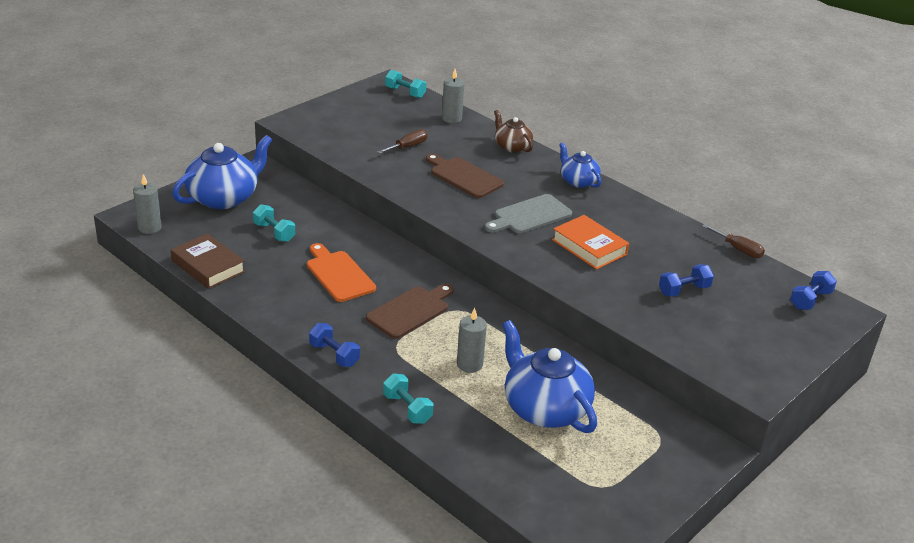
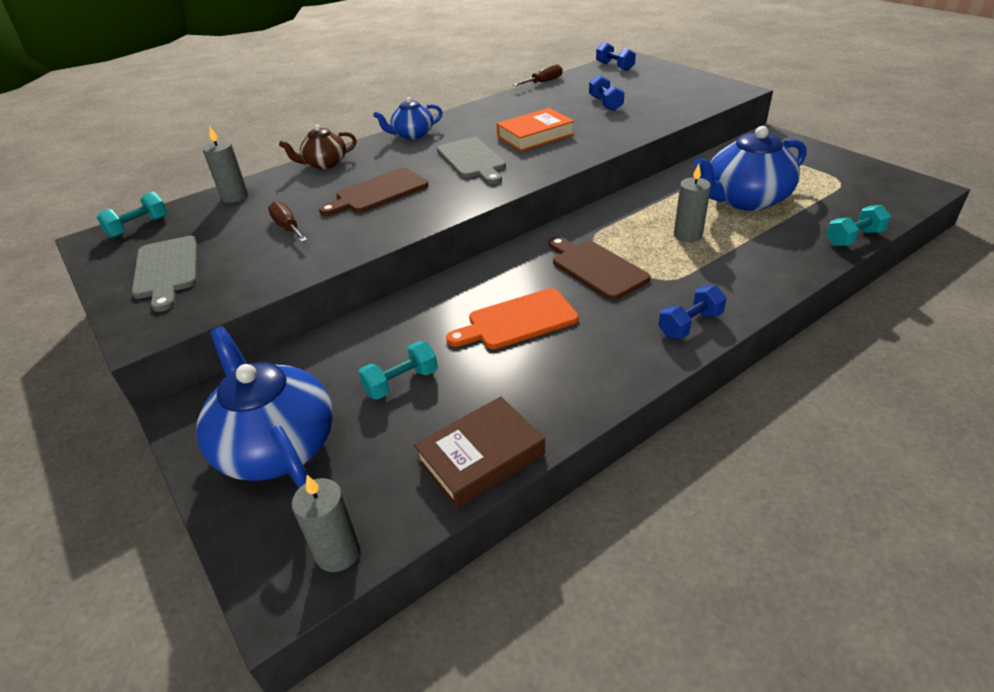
camera: 75 degrees left, 5 degrees up
turquoise dumbbell [383,373,433,424] -> turquoise dumbbell moved to [826,205,891,246]
none -> grey cutting board [132,236,197,312]

